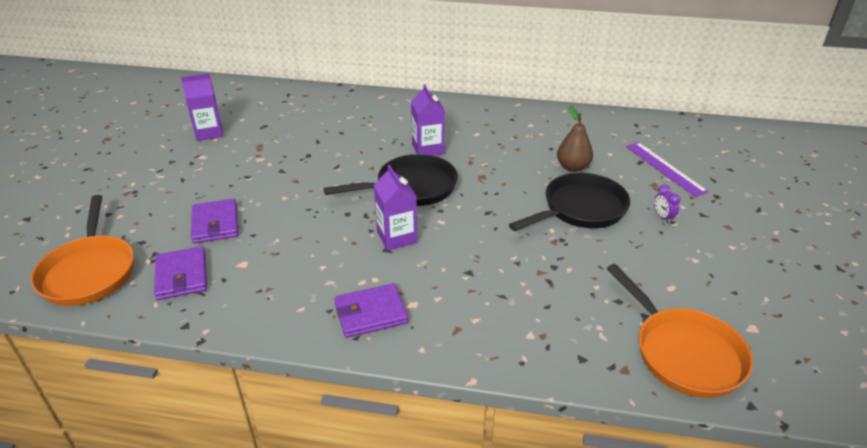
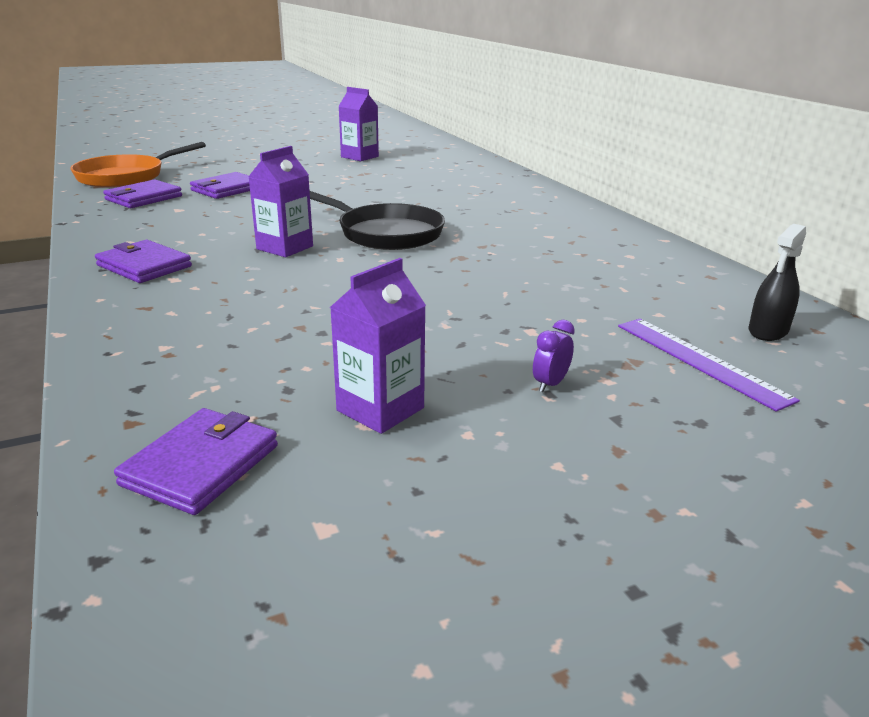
camera: 55 degrees right, 10 degrees down
purple carton [411,84,445,156] -> purple carton moved to [330,258,426,434]
black pan [509,173,630,231] -> none
brown pear [557,106,593,172] -> none
orange pan [607,264,753,398] -> purple wallet [114,408,278,515]
purple ruler [626,142,709,197] -> purple ruler turned 60 degrees counterclockwise [618,319,800,412]
none -> black spray bottle [748,224,806,341]

